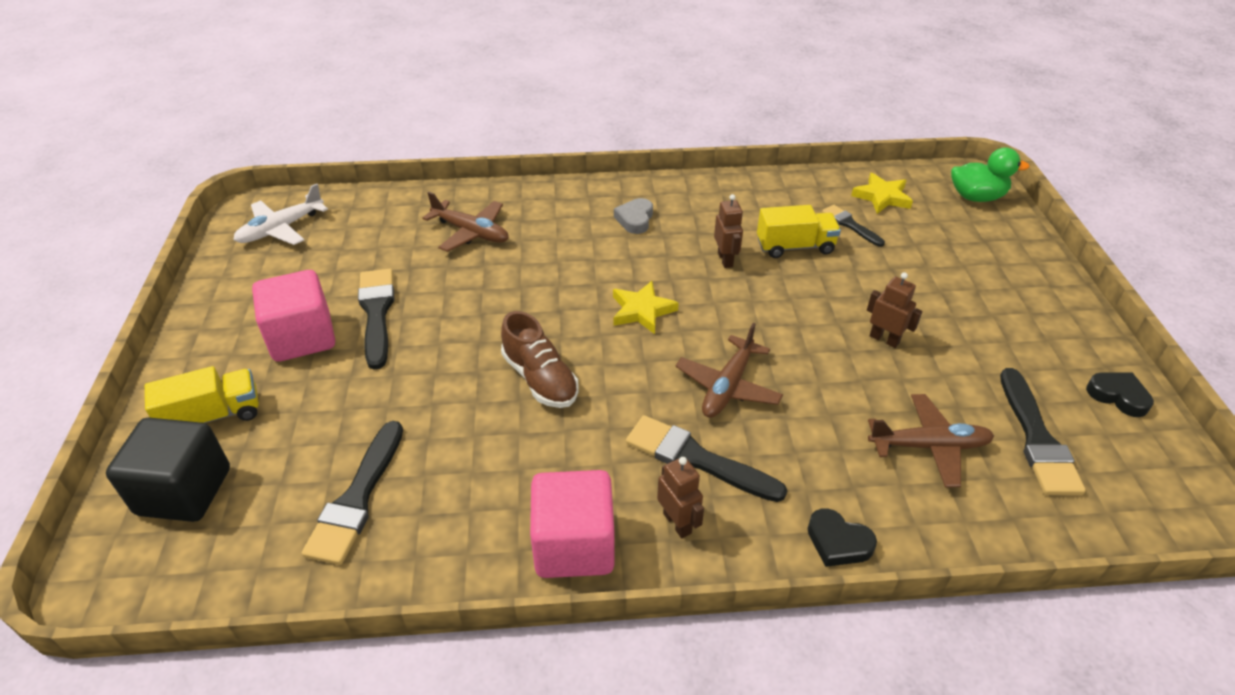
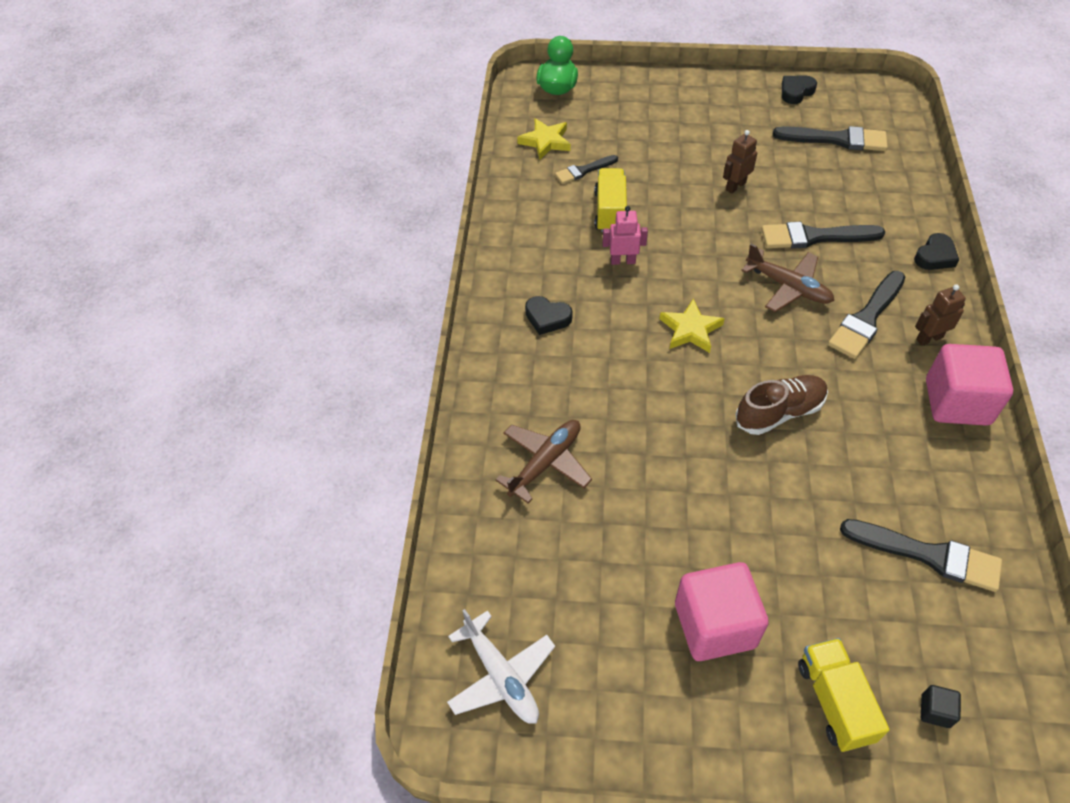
camera: 80 degrees left, 10 degrees up
black cube [106,418,230,522] -> black cube [921,685,961,728], size x0.41
black brush [358,269,394,370] -> black brush moved to [761,222,885,249]
grey heart [614,198,653,234] -> black heart [525,296,573,335]
brown robot [714,194,743,268] -> pink robot [602,206,648,265]
brown plane [868,394,994,488] -> none

